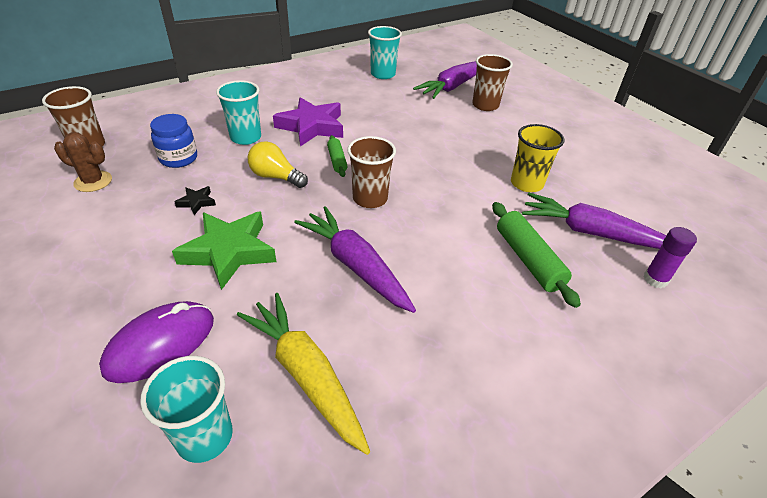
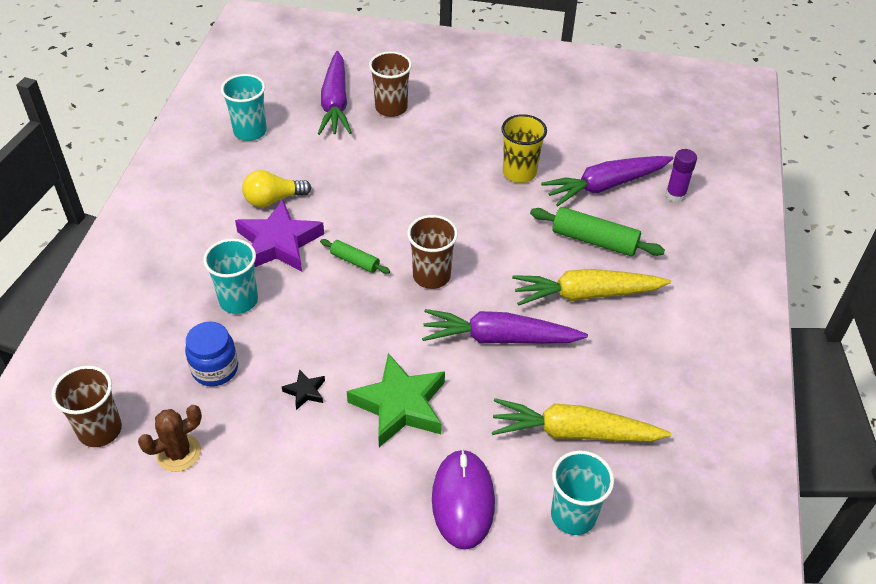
camera: 45 degrees left, 5 degrees up
yellow light bulb [248,141,308,188] -> yellow light bulb moved to [242,170,312,207]
none -> yellow carrot [512,269,671,306]

